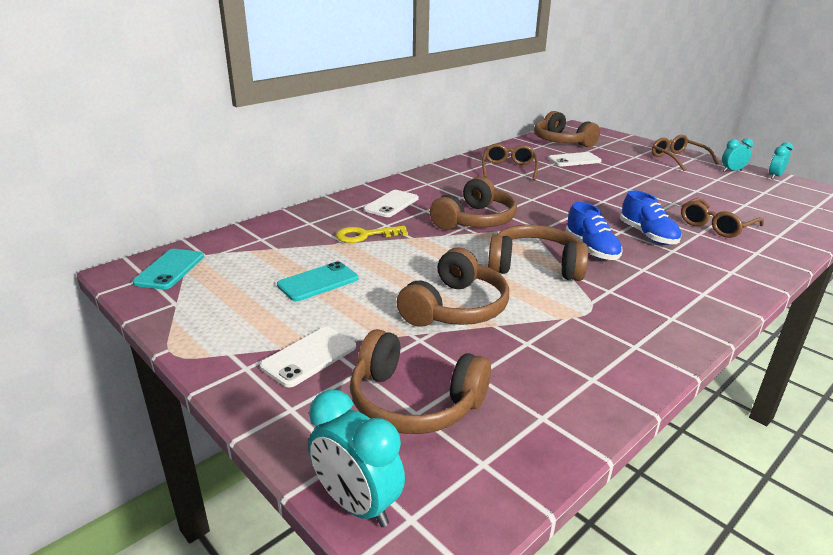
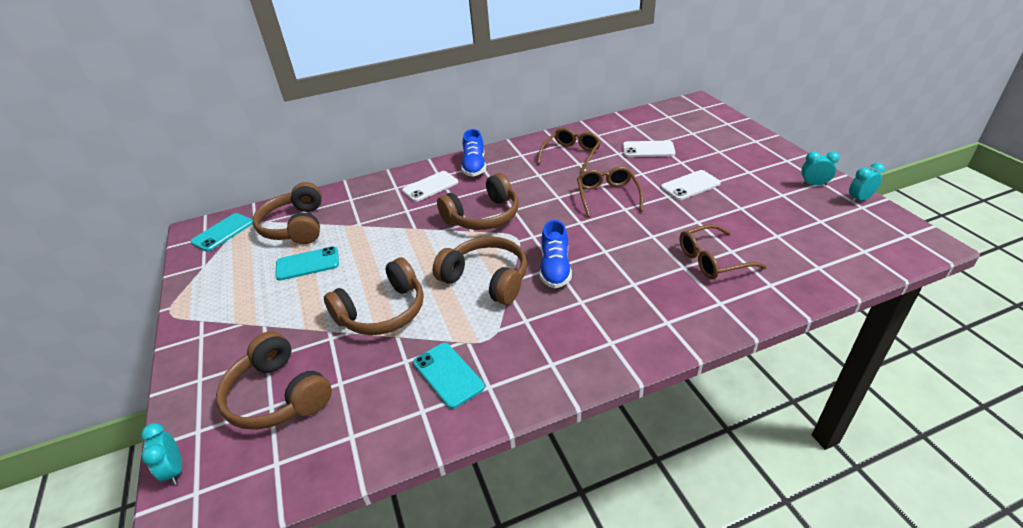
camera: 25 degrees right, 10 degrees up
white phone [260,327,356,388] -> white phone moved to [661,170,721,200]
turquoise clock [308,389,405,527] -> turquoise clock [141,423,182,485], size x0.63
yellow key [336,226,408,243] -> none
brown headphones [534,111,600,147] -> brown headphones moved to [253,182,322,244]
blue shoe [620,190,681,245] -> blue shoe moved to [461,129,486,177]
brown glasses [652,135,719,171] -> brown glasses moved to [577,166,643,217]
none -> turquoise phone [413,343,485,409]

